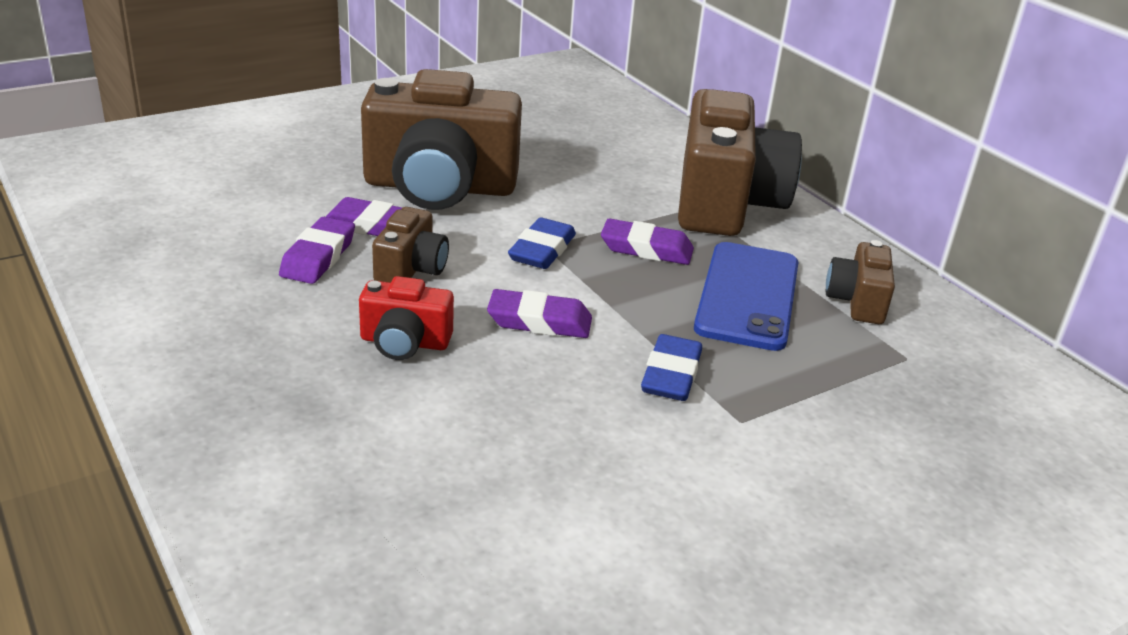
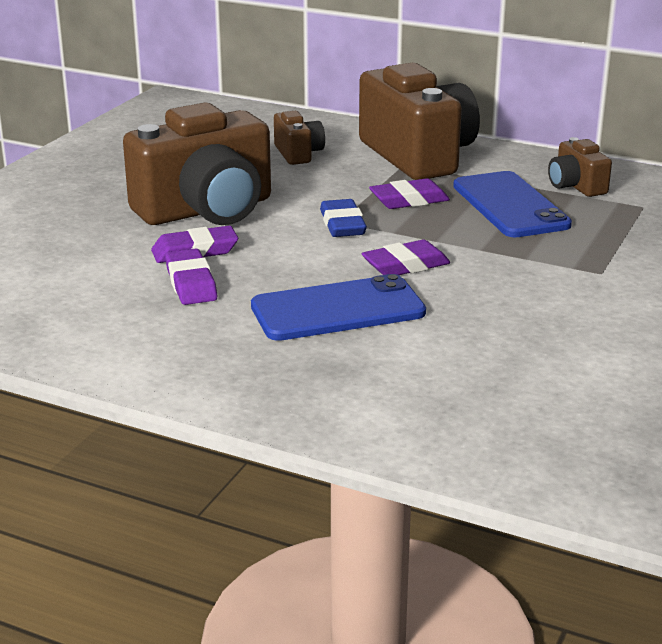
camera: 30 degrees left, 5 degrees down
red camera [359,276,454,360] -> blue phone [251,274,426,341]
brown camera [372,207,449,283] -> brown camera moved to [274,111,325,165]
blue eraser [641,334,702,401] -> none

